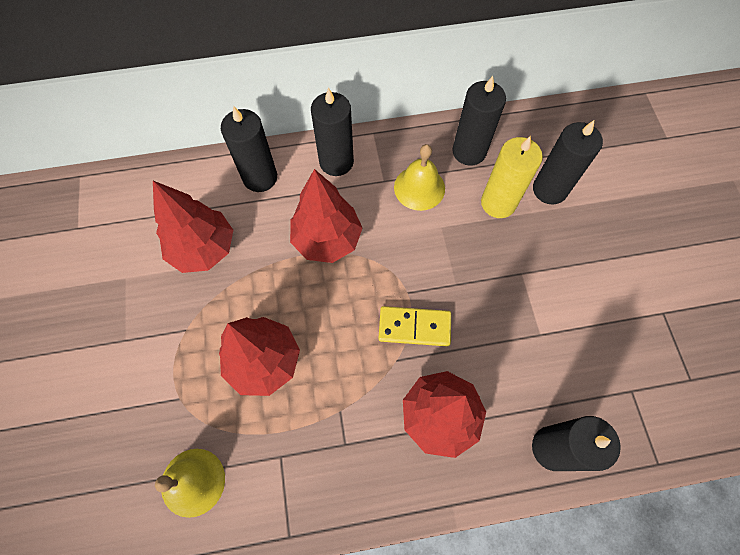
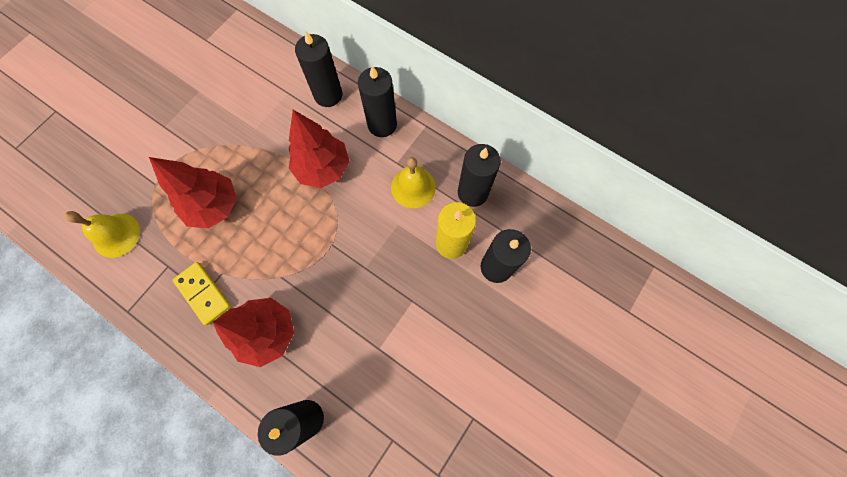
camera: 45 degrees right, 5 degrees up
red tree [153,181,233,273] -> none
yellow domino [378,306,451,346] -> yellow domino moved to [172,262,231,325]

